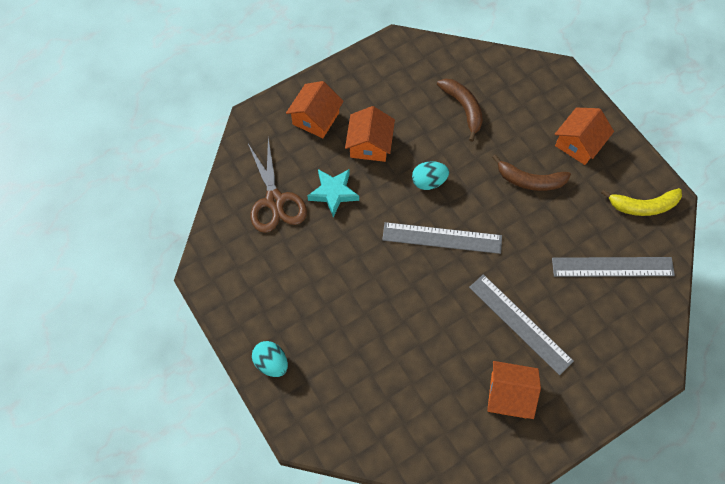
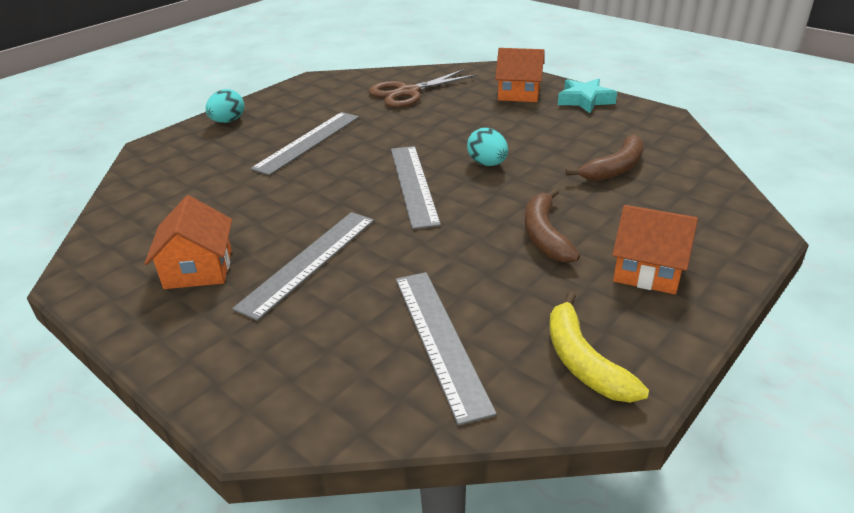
camera: 75 degrees right, 30 degrees down
turquoise star [307,169,359,217] -> turquoise star moved to [558,79,617,113]
orange house [345,106,395,162] -> none
none -> grey ruler [251,112,359,175]

